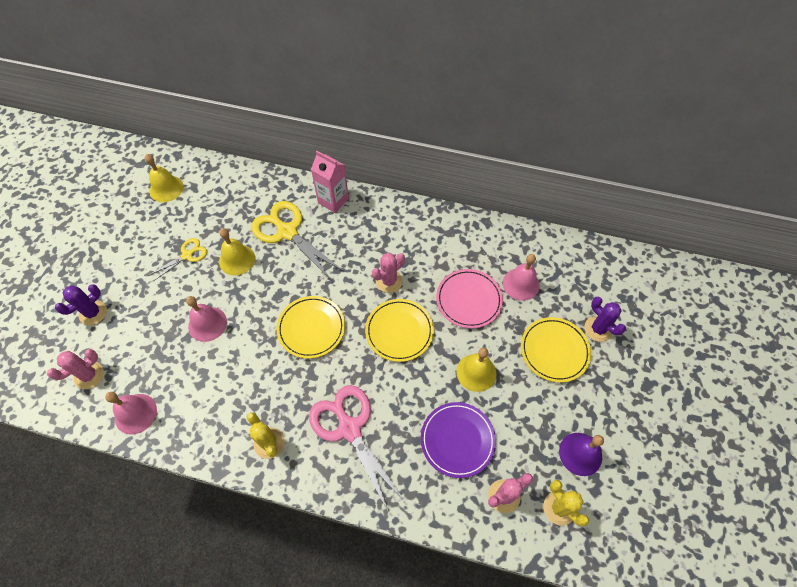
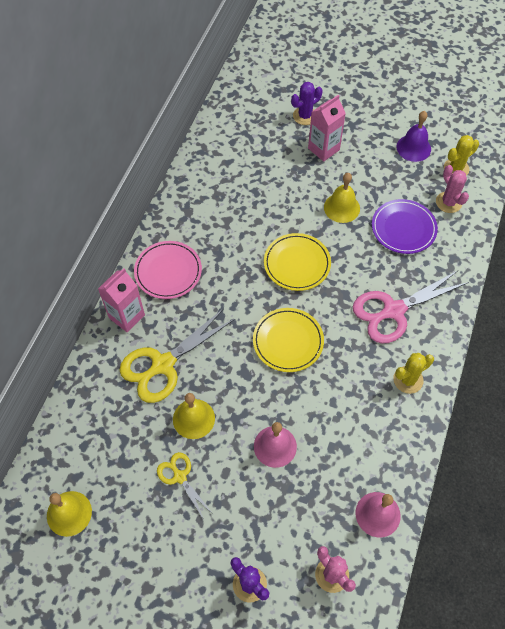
camera: 85 degrees left, 0 degrees up
pink cactus [372,253,405,293] -> none
pink plate [436,269,503,328] -> pink plate moved to [134,241,202,299]
pink bell [503,254,540,301] -> none
yellow plate [521,317,591,383] -> pink carton [308,95,346,162]

